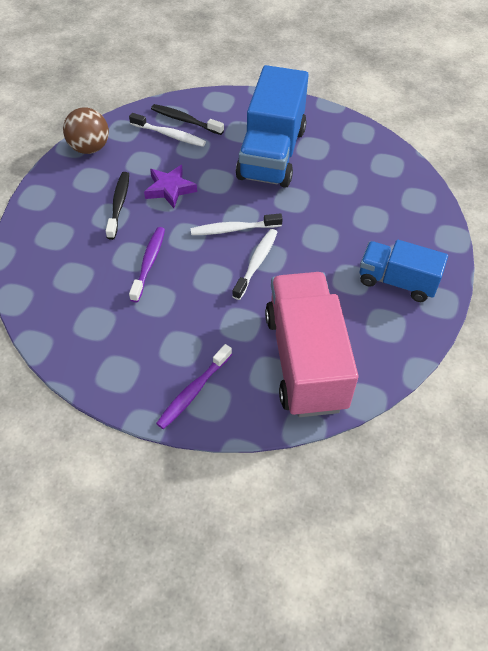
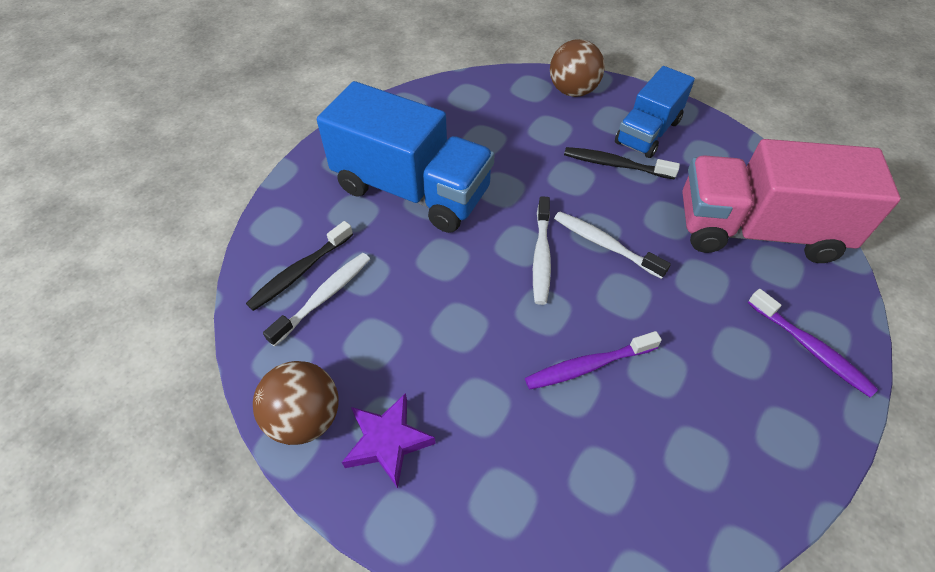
camera: 75 degrees left, 0 degrees up
black toothbrush [106,172,129,240] -> black toothbrush moved to [564,147,680,179]
purple toothbrush [129,227,165,302] -> purple toothbrush turned 45 degrees counterclockwise [525,331,662,390]
purple star [144,165,197,208] -> purple star moved to [342,393,436,488]
none -> brown ball [550,39,605,97]

